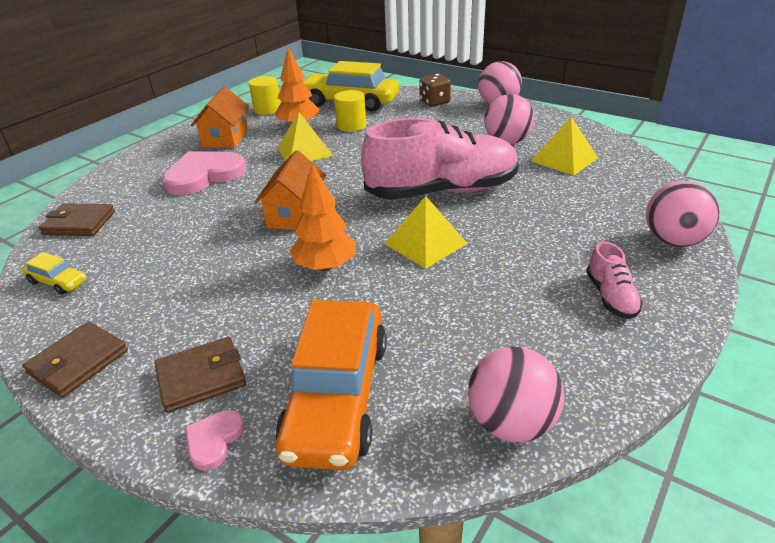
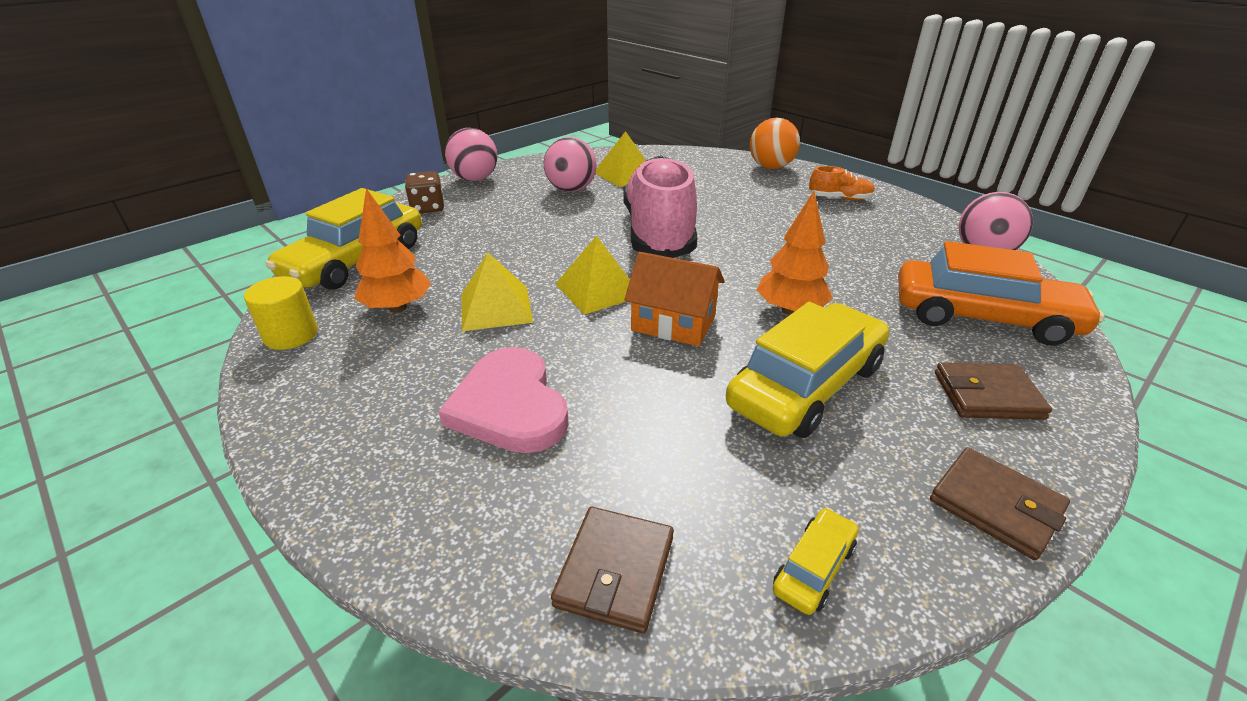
camera: 80 degrees left, 0 degrees up
brown wallet [155,337,246,413] -> brown wallet turned 75 degrees counterclockwise [935,362,1052,420]
pink heart [185,410,245,471] -> none
orange house [191,86,249,148] -> none
yellow cylinder [334,90,366,132] -> none
yellow pyramid [385,196,468,269] -> yellow pyramid moved to [556,236,630,315]
pink shoe [586,242,643,319] -> orange shoe [808,166,875,200]
pink ball [646,181,720,247] -> orange ball [750,118,800,169]
none -> yellow car [726,302,889,438]

